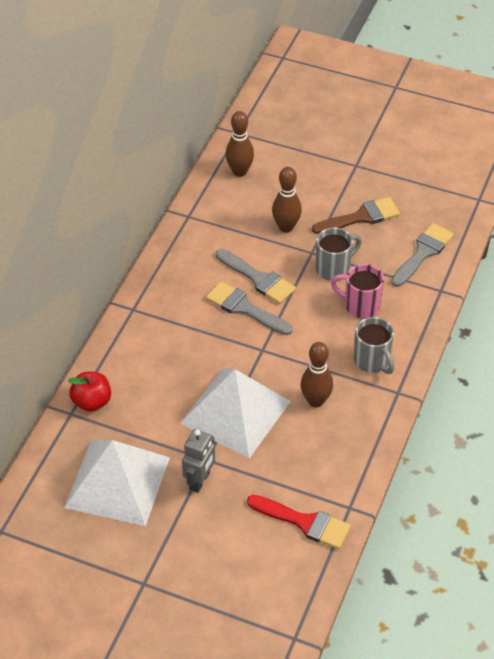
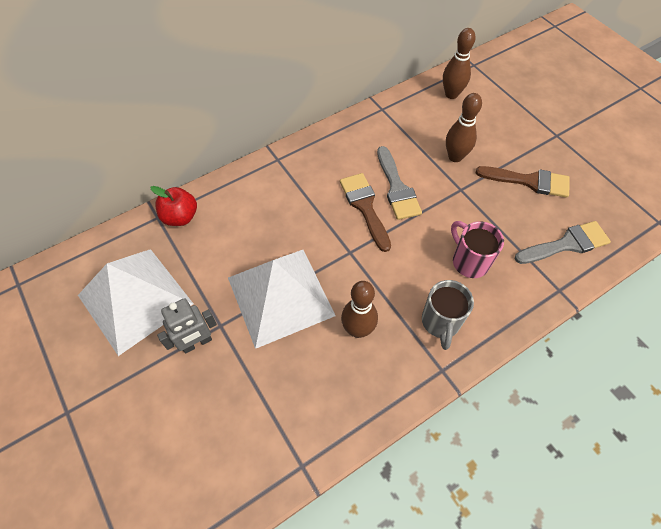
camera: 35 degrees right, 10 degrees up
grey brush [206,281,293,335] -> brown brush [340,173,391,252]
red brush [247,495,351,549] -> none
grey mug [316,228,362,281] -> none

